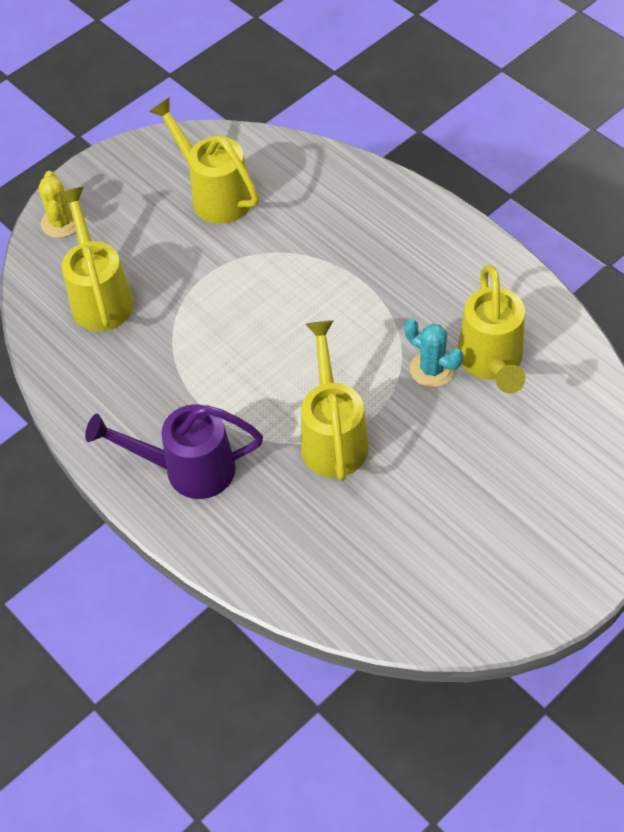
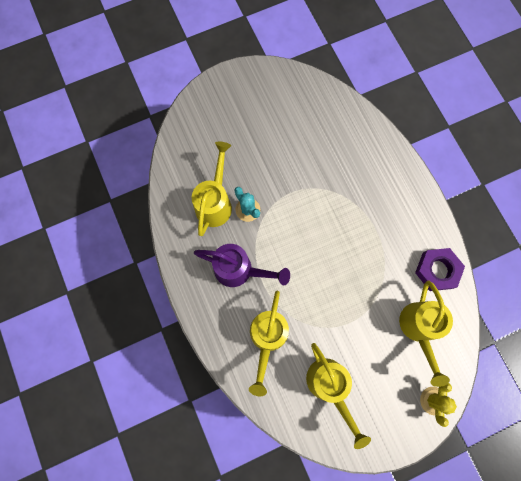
camera: 165 degrees left, 20 degrees up
purple watering can [85,404,263,499] -> purple watering can moved to [194,244,290,287]
yellow watering can [301,320,369,481] -> yellow watering can moved to [249,291,289,396]
none -> purple nut [415,248,465,291]

